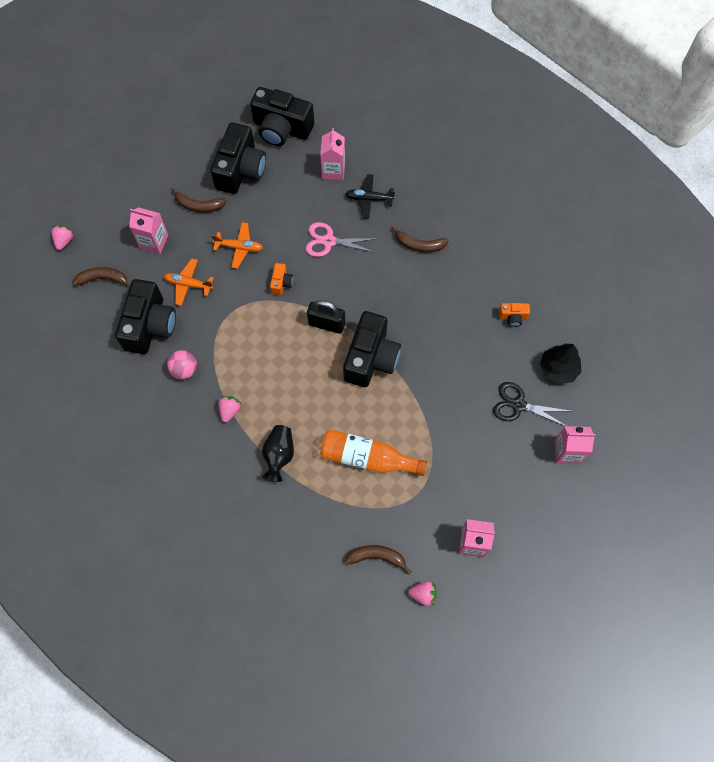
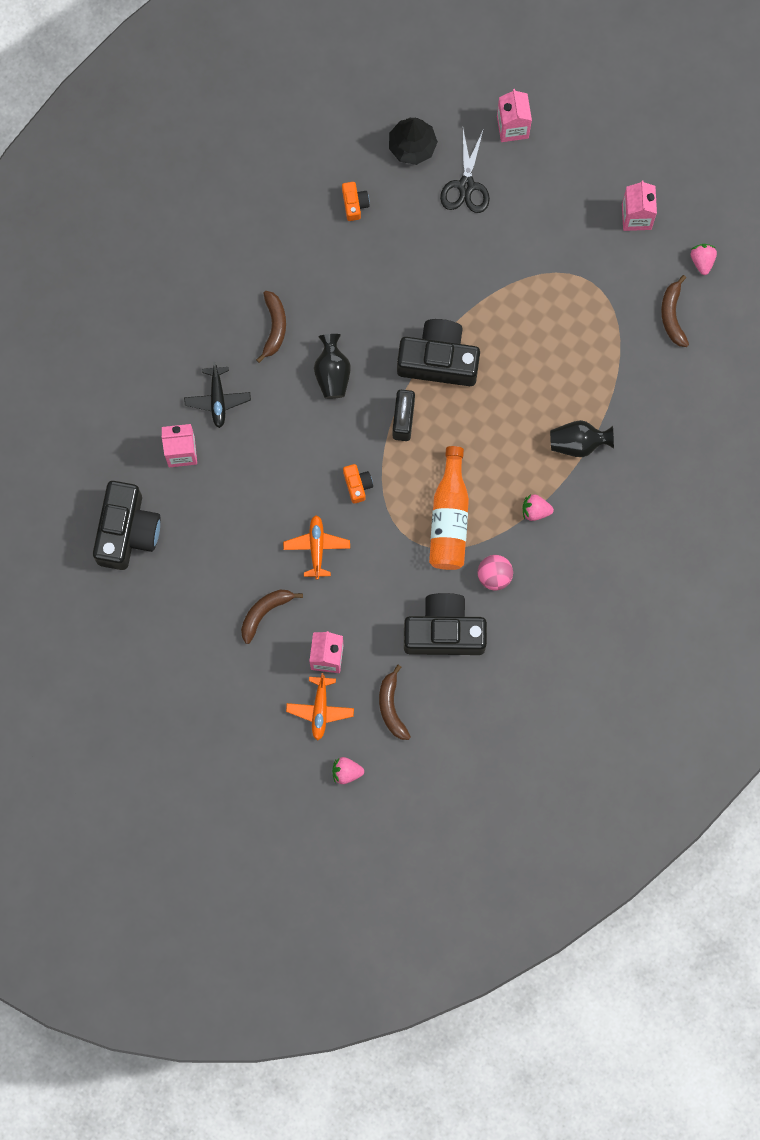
camera: 100 degrees left, 10 degrees up
orange plane [164,259,214,306] -> orange plane moved to [286,673,354,740]
brown banana [171,187,227,213] -> brown banana turned 135 degrees counterclockwise [241,590,303,644]
black camera [210,123,266,194] -> none
orange camera [270,263,293,295] -> orange camera turned 75 degrees clockwise [343,464,373,504]
pink scissors [306,222,378,257] -> none
orange bottle [320,429,427,476] -> orange bottle moved to [429,446,469,570]
none -> black vase [314,334,351,399]

